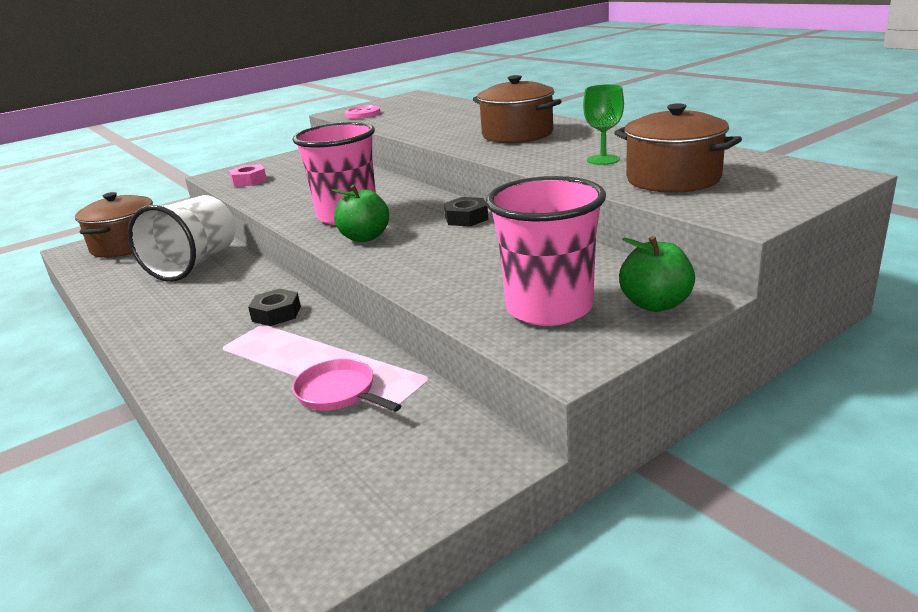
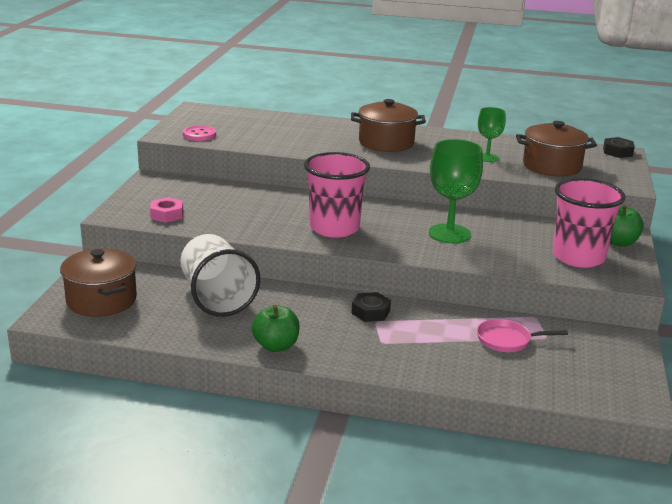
camera: 45 degrees left, 0 degrees up
green apple [332,185,389,242] -> green apple moved to [252,305,300,352]
black nut [444,197,489,227] -> black nut moved to [603,137,635,158]
none -> green goblet [429,139,483,244]

